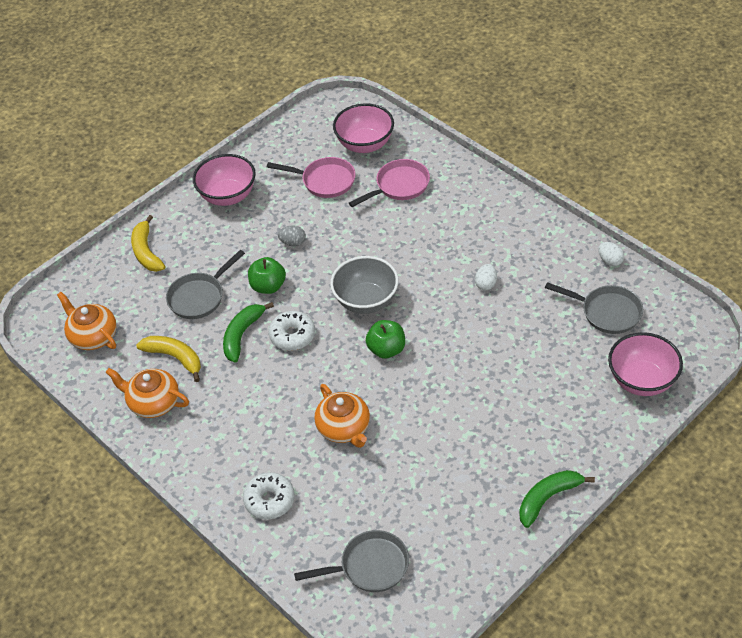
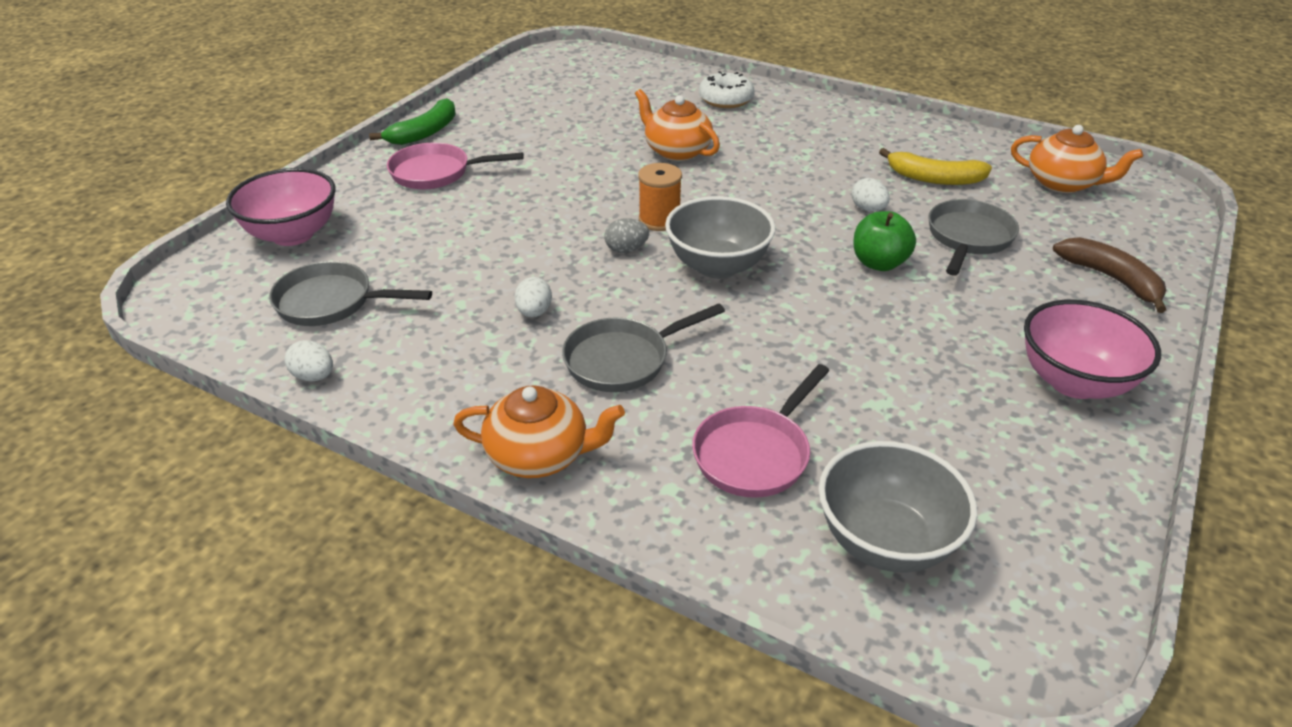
camera: 160 degrees right, 10 degrees down
orange teapot [106,368,189,418] -> orange teapot moved to [453,386,625,478]
yellow banana [131,215,165,272] -> brown banana [1053,237,1166,313]
green banana [223,302,274,363] -> white egg [851,178,890,211]
pink pan [267,157,355,198] -> pink pan moved to [387,143,524,190]
white donut [268,311,315,351] -> none
grey egg [278,226,306,247] -> grey egg moved to [604,218,649,253]
grey pan [294,530,409,592] -> grey pan moved to [562,303,725,392]
pink bowl [333,103,394,153] -> grey bowl [819,441,977,573]
green apple [366,320,405,359] -> orange spool [638,163,682,231]

